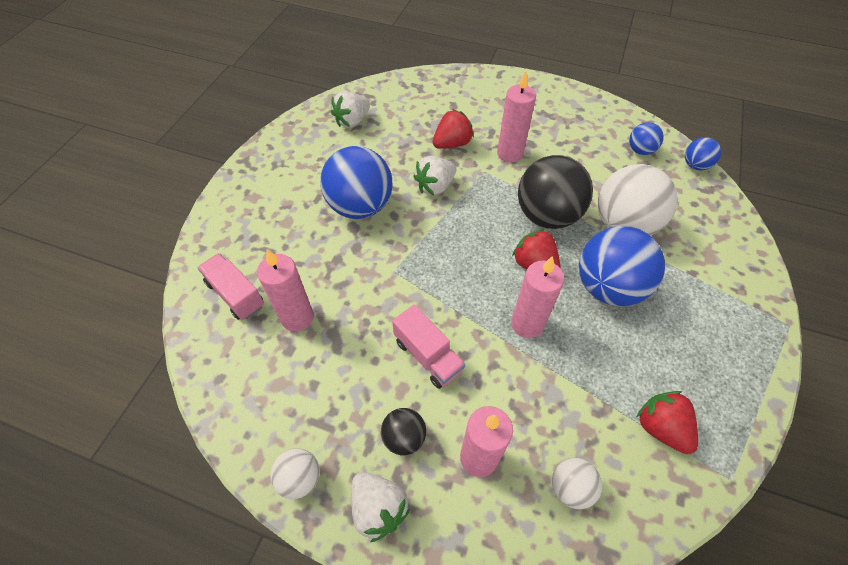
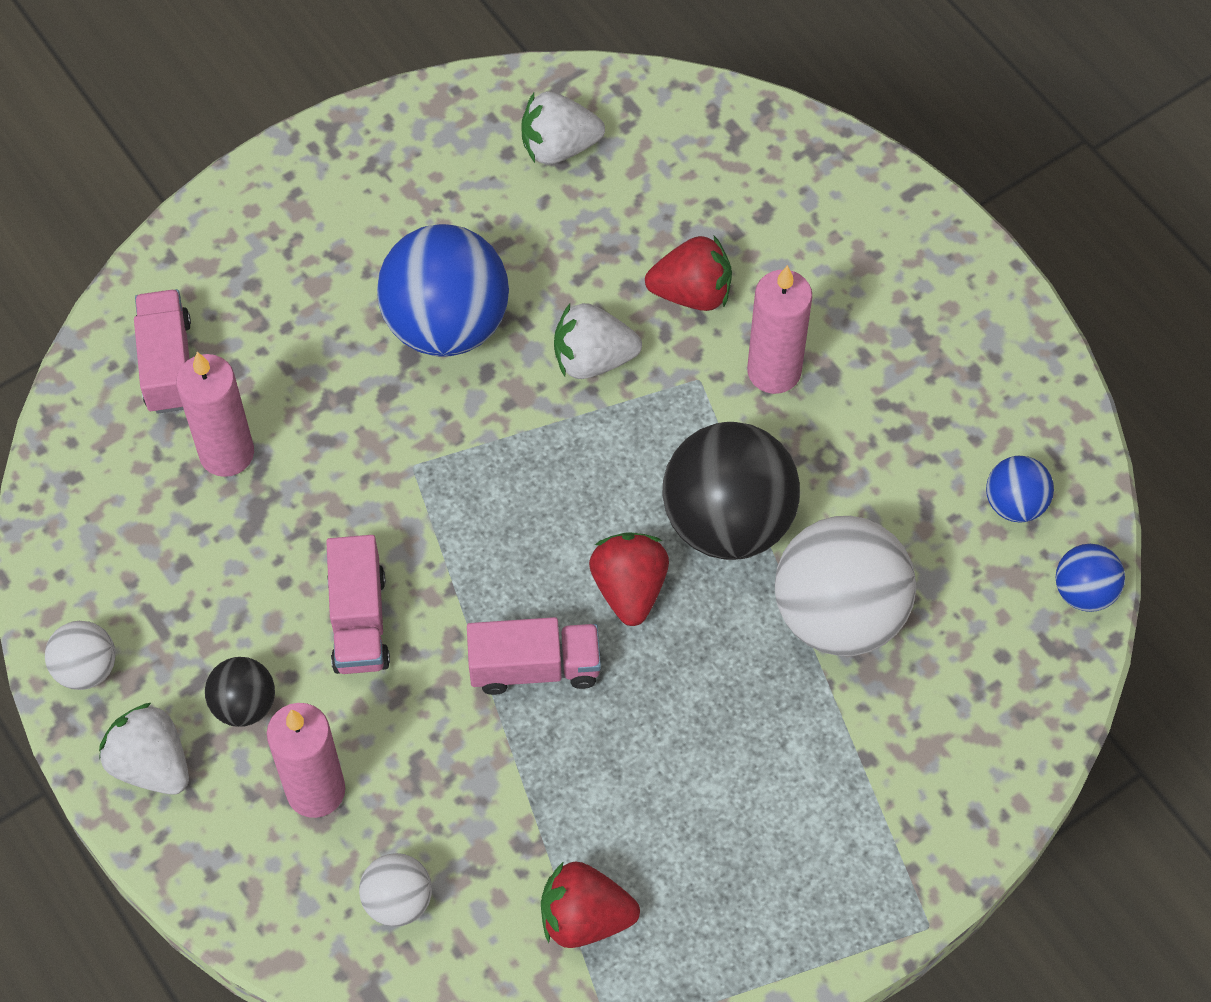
camera: 35 degrees right, 5 degrees up
white strawberry [351,472,410,542] -> white strawberry turned 135 degrees clockwise [99,703,189,795]
pink candle [511,256,564,338] -> pink truck [467,617,601,695]
blue ball [579,226,665,306] -> none
red strawberry [637,391,698,454] -> red strawberry turned 90 degrees counterclockwise [541,861,640,948]

